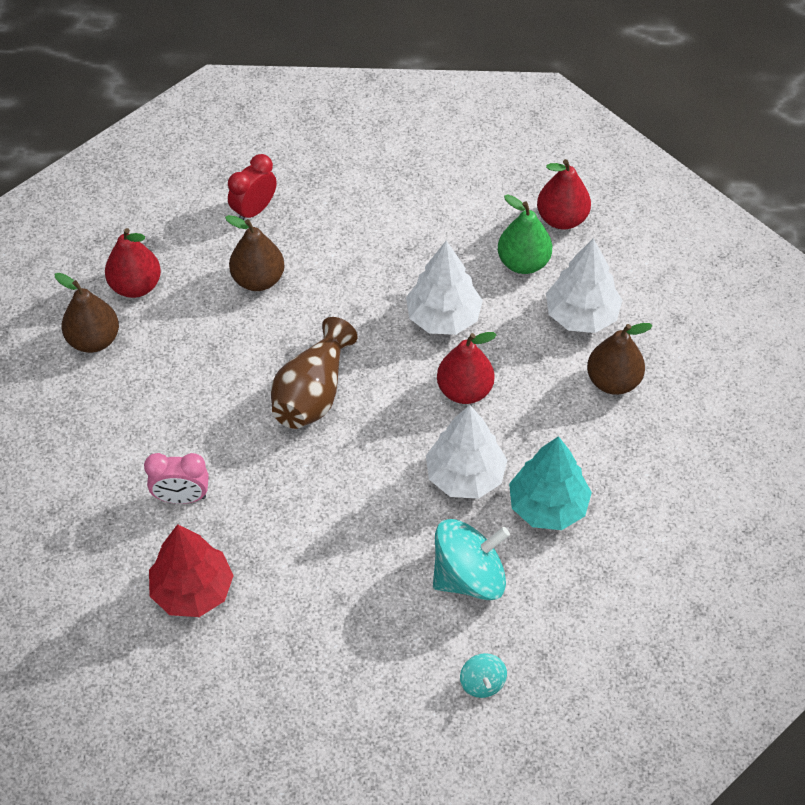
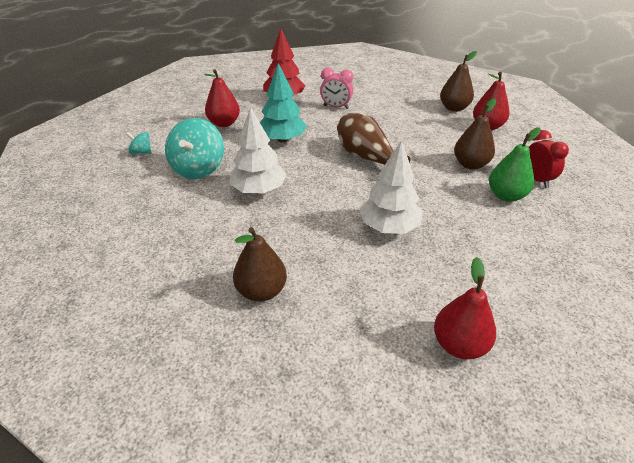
camera: 120 degrees right, 15 degrees down
pink clock [144,453,209,504] -> pink clock turned 105 degrees counterclockwise [320,68,353,109]
red pear [437,332,496,404] -> red pear moved to [204,69,240,127]
green pear [498,194,552,274] -> green pear moved to [489,127,541,202]
turquoise tree [509,436,592,530] -> turquoise tree moved to [260,63,307,143]
white tree [546,238,622,333] -> none

